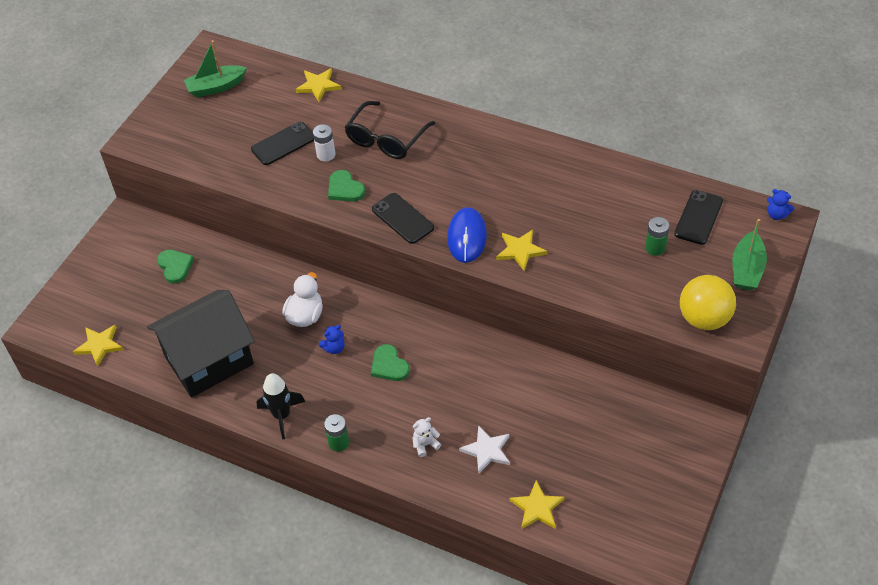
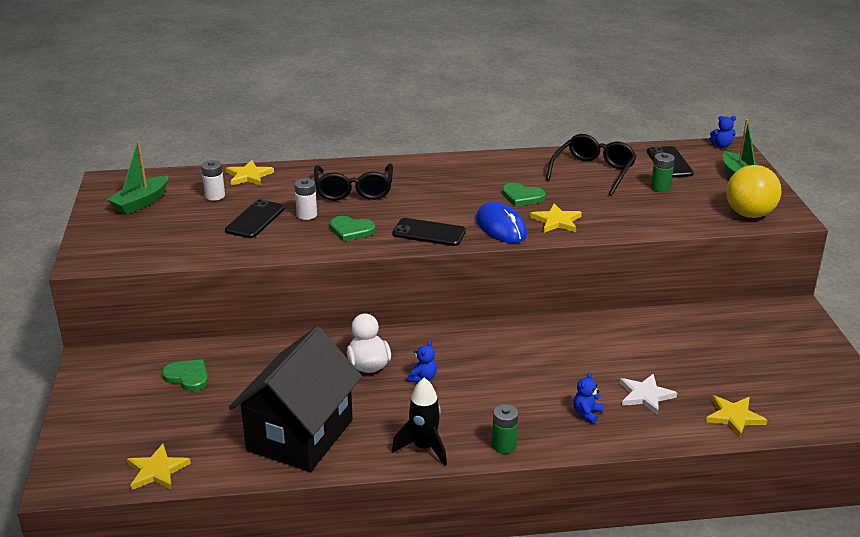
camera: 35 degrees left, 20 degrees down
green heart [371,344,410,381] -> green heart moved to [502,183,546,207]
white teddy bear [412,417,441,457] -> blue teddy bear [574,373,603,424]
none -> white battery [201,160,225,201]
none -> black glasses [546,134,637,196]

